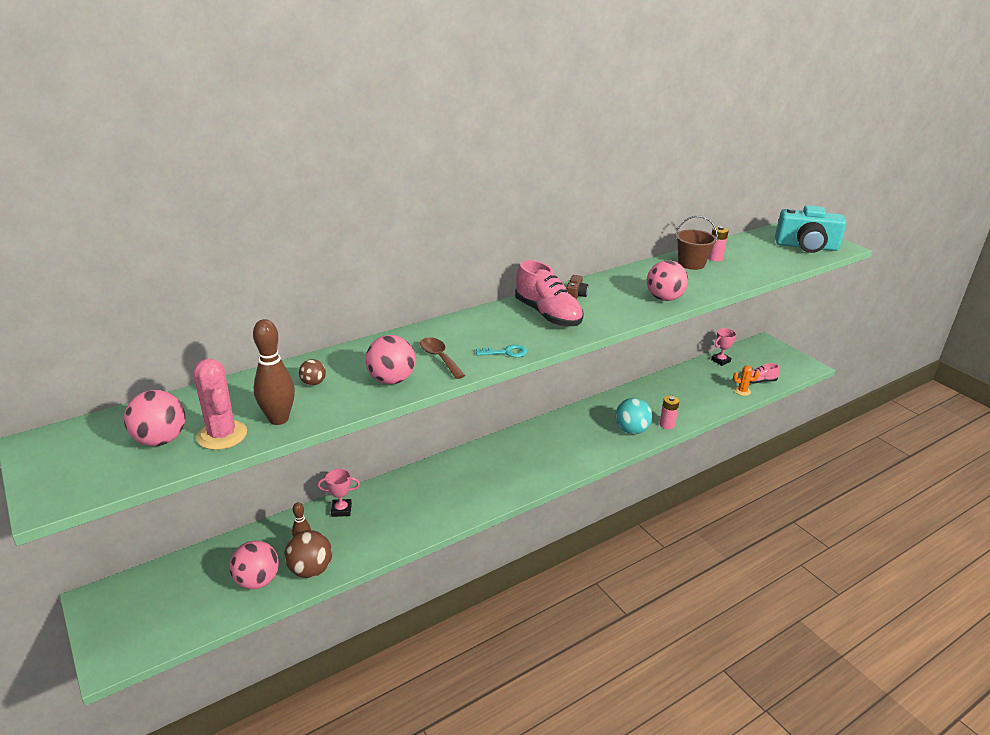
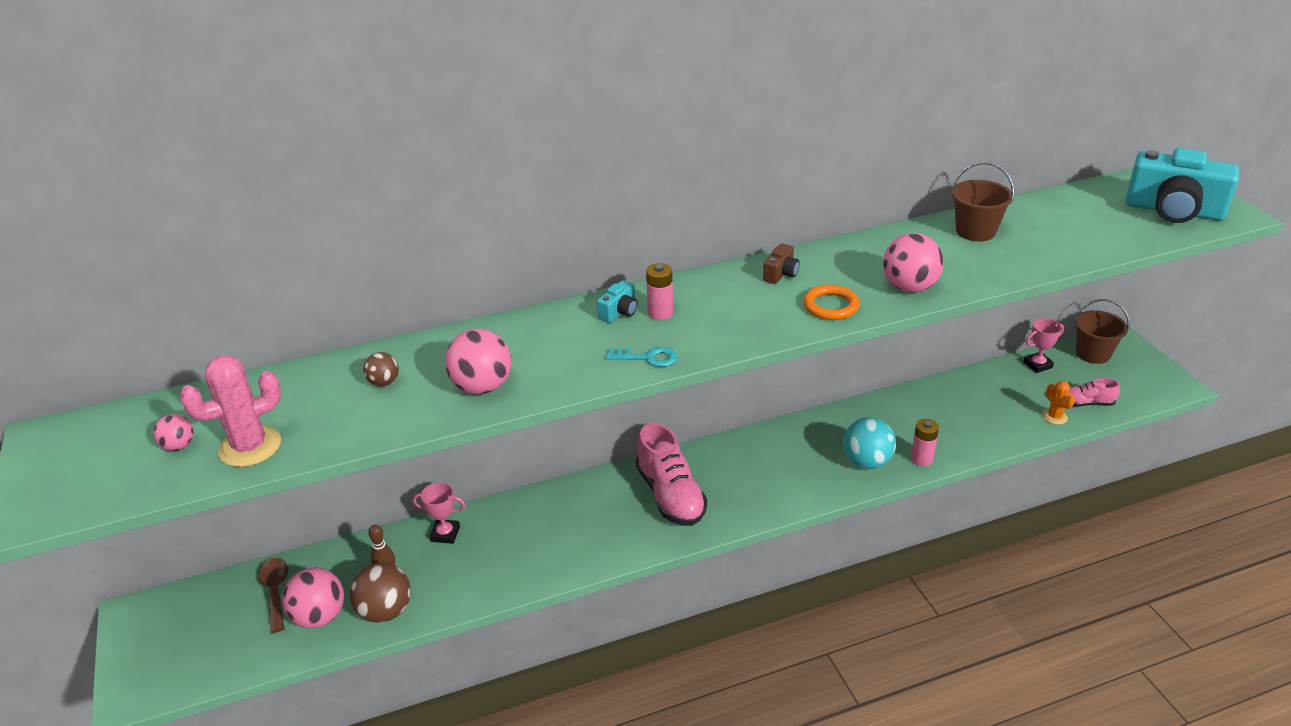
camera: 15 degrees right, 5 degrees up
pink ball [124,390,185,446] -> pink ball [153,414,194,451], size x0.53
pink cactus [194,358,247,450] -> pink cactus turned 75 degrees clockwise [179,355,281,467]
brown bowling pin [253,319,295,425] -> none
brown spoon [420,337,465,379] -> brown spoon moved to [259,558,288,633]
pink shoe [515,260,584,327] -> pink shoe moved to [636,423,707,526]
pink battery [708,226,729,261] -> pink battery moved to [646,263,673,320]
orange cactus [733,365,759,396] -> orange cactus turned 45 degrees clockwise [1042,381,1075,425]
none -> turquoise camera [597,280,638,323]
none -> orange ring [803,284,860,320]
none -> brown bucket [1074,299,1130,364]

